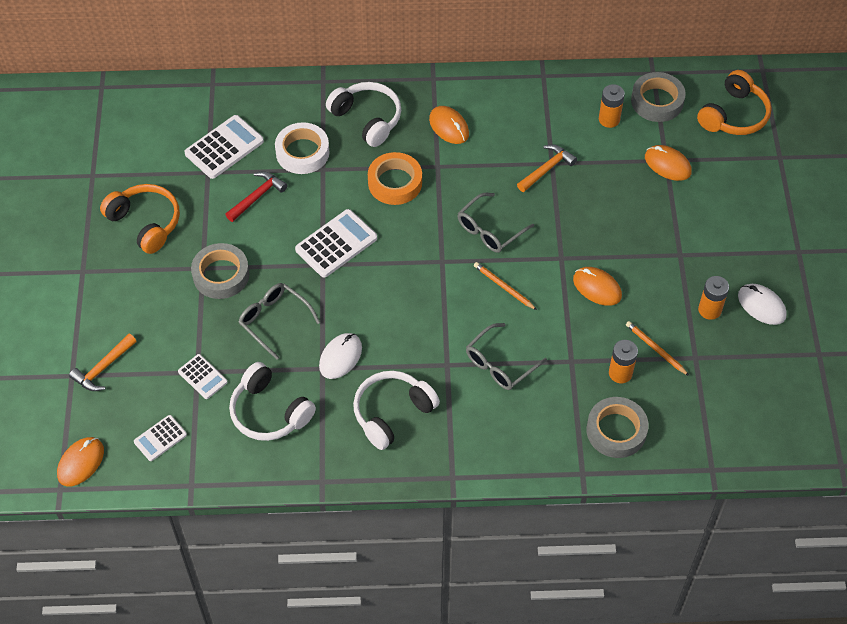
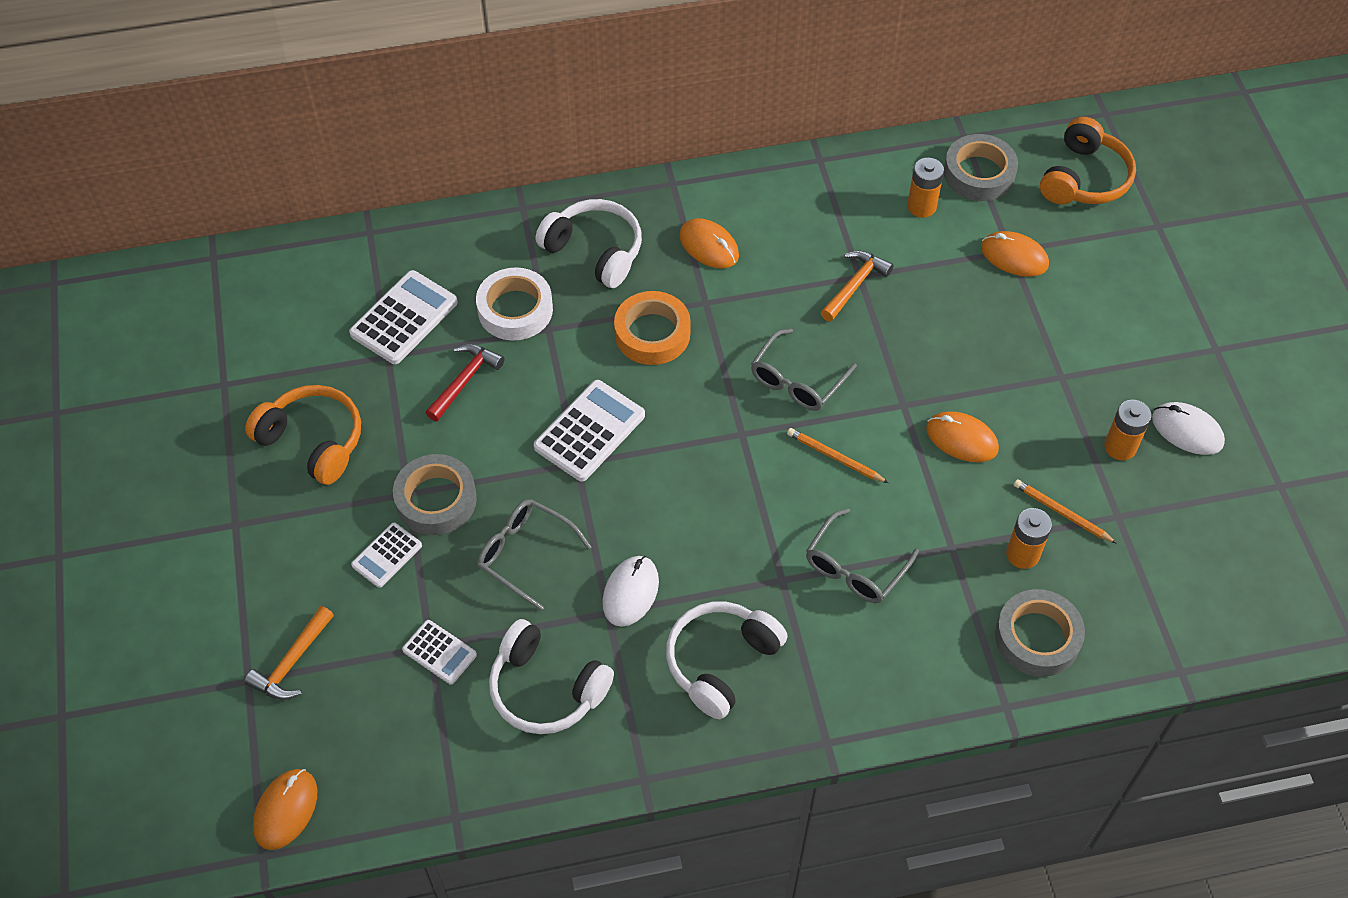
camera: 10 degrees left, 0 degrees up
white calculator [134,415,187,461] -> white calculator moved to [351,523,422,588]

